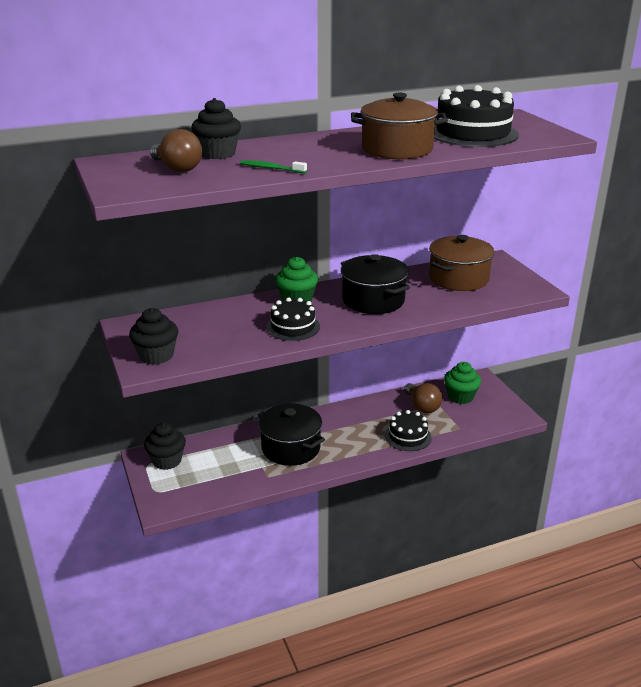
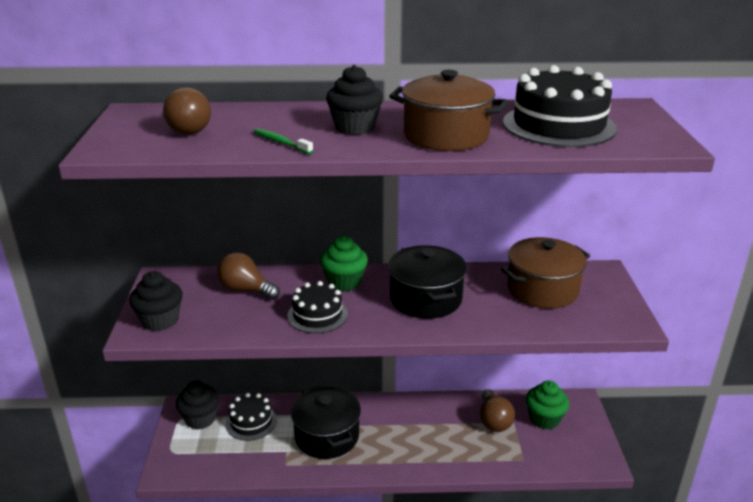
camera: 20 degrees right, 0 degrees up
black cupcake [191,98,241,159] -> black cupcake moved to [326,65,383,135]
black cake [385,410,432,451] -> black cake moved to [226,393,277,441]
none -> brown light bulb [217,252,280,300]

